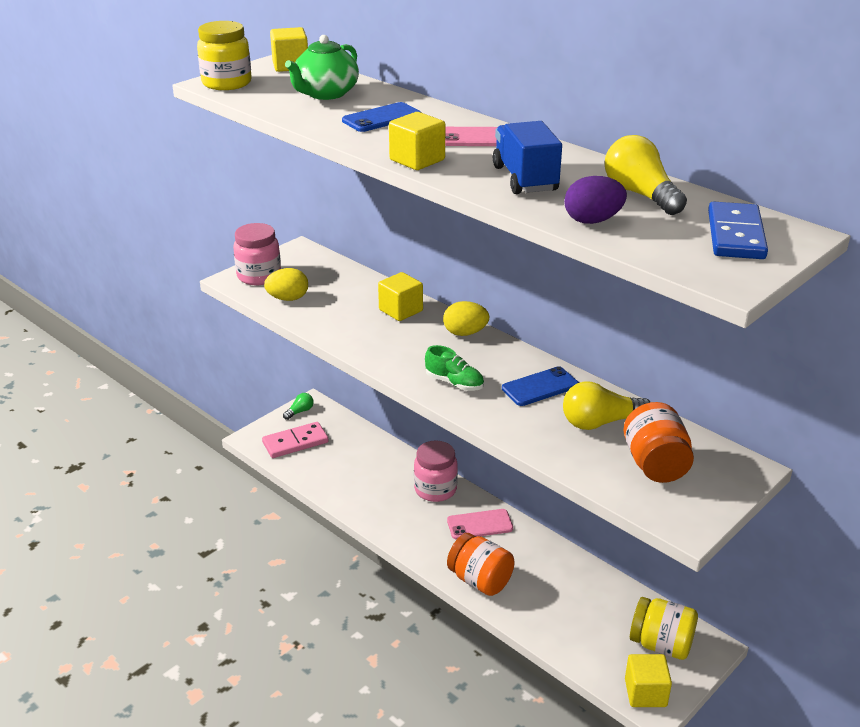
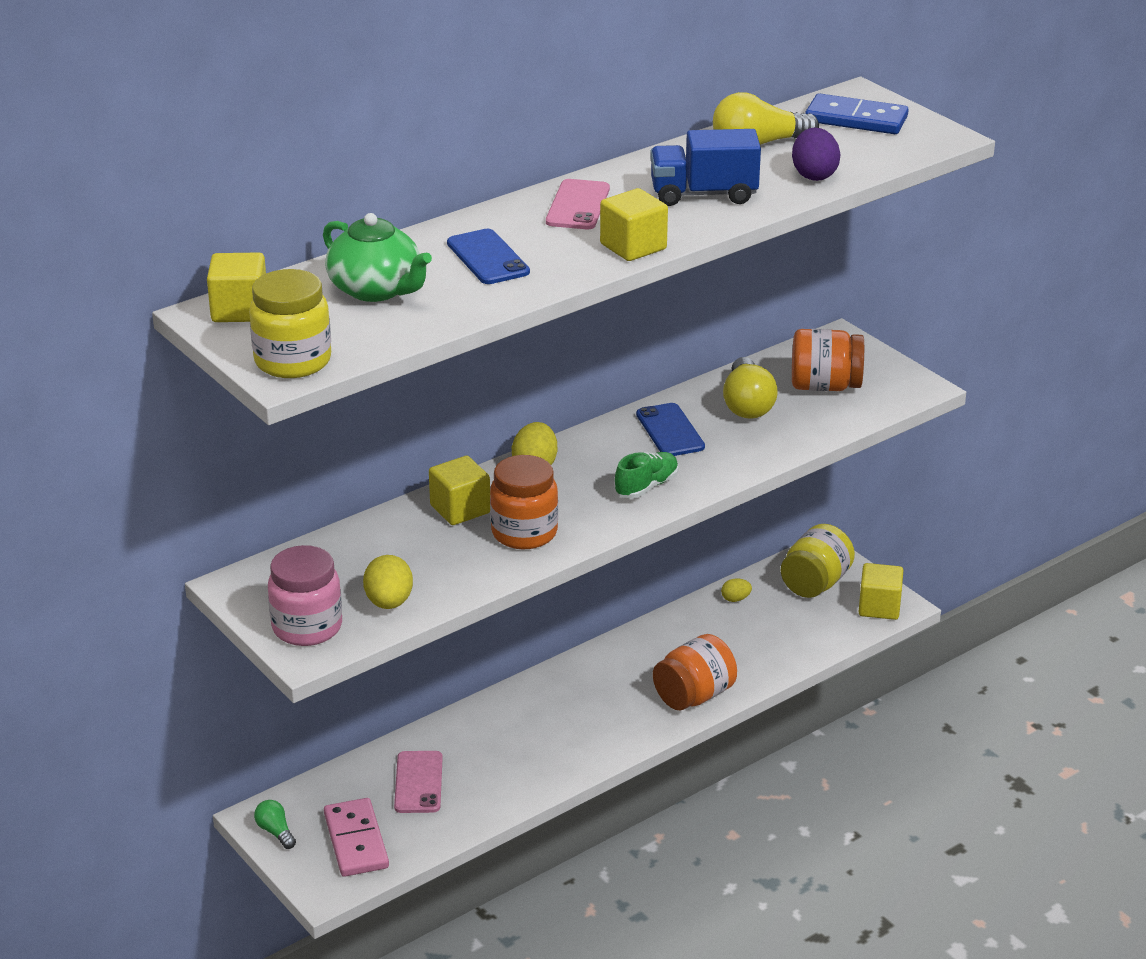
camera: 80 degrees left, 0 degrees up
pink jar [414,440,458,502] -> none
pink phone [447,509,513,539] -> pink phone moved to [394,751,443,813]
none -> orange jar [490,455,558,549]
none -> yellow egg [721,578,752,602]

